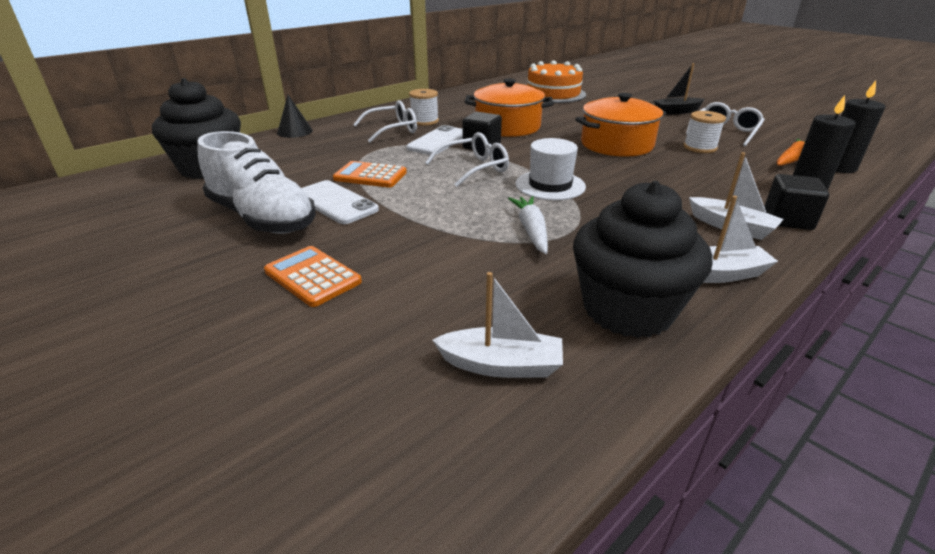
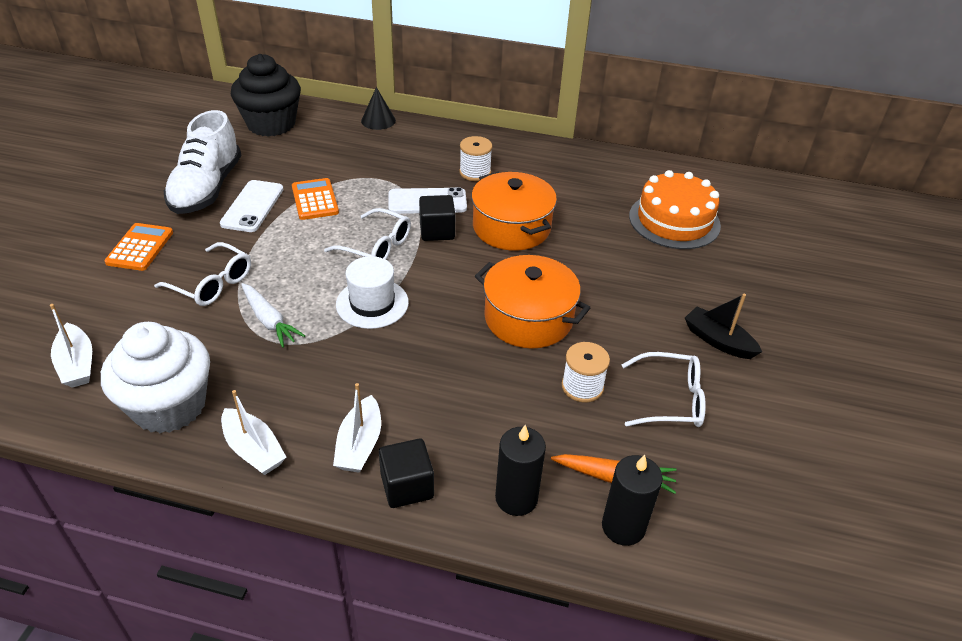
camera: 55 degrees right, 10 degrees up
white glasses [353,100,417,143] -> white glasses moved to [154,242,251,306]
white carrot [508,196,548,254] -> white carrot turned 90 degrees clockwise [241,283,305,348]
black cupcake [573,181,712,338] -> white cupcake [101,322,210,433]

